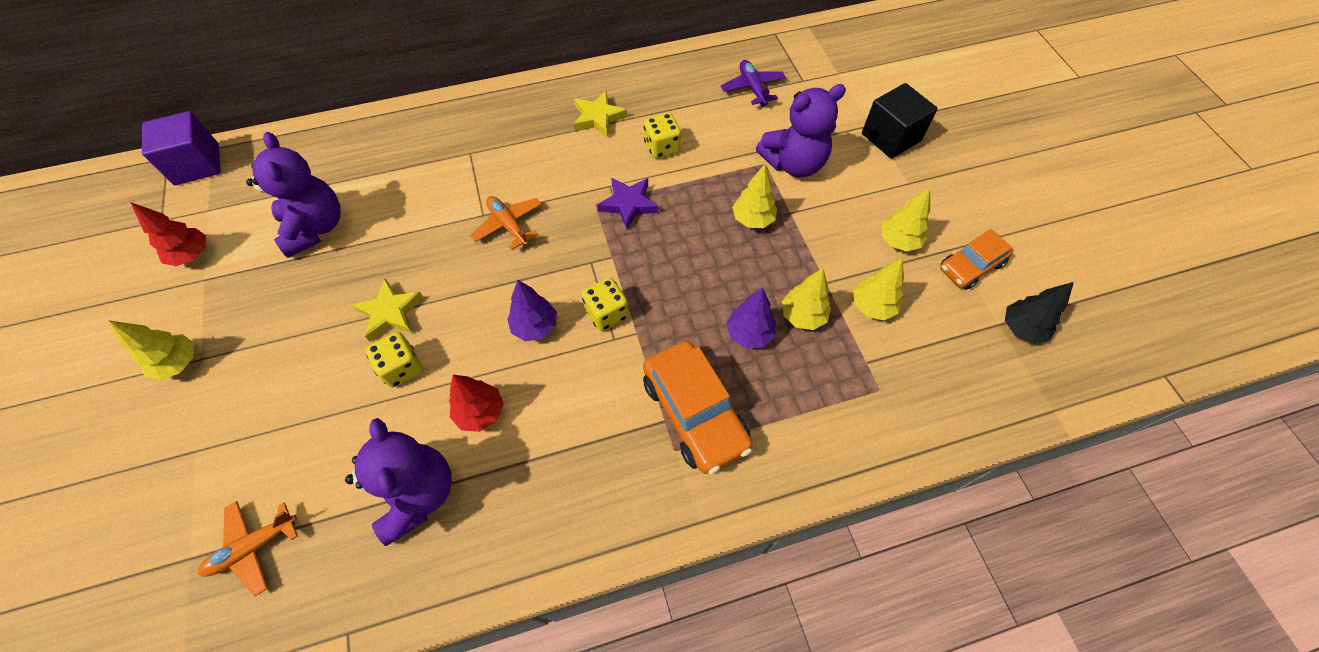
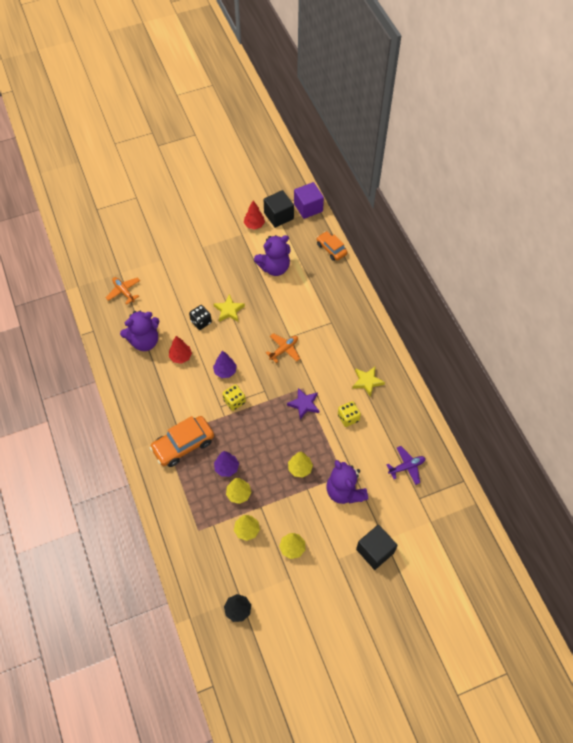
camera: 85 degrees right, 0 degrees up
yellow tree [108,320,194,381] -> none
yellow dice [366,332,423,388] -> black dice [189,305,212,330]
orange car [940,229,1013,290] -> orange car moved to [317,231,348,261]
none -> black cube [264,190,294,228]

